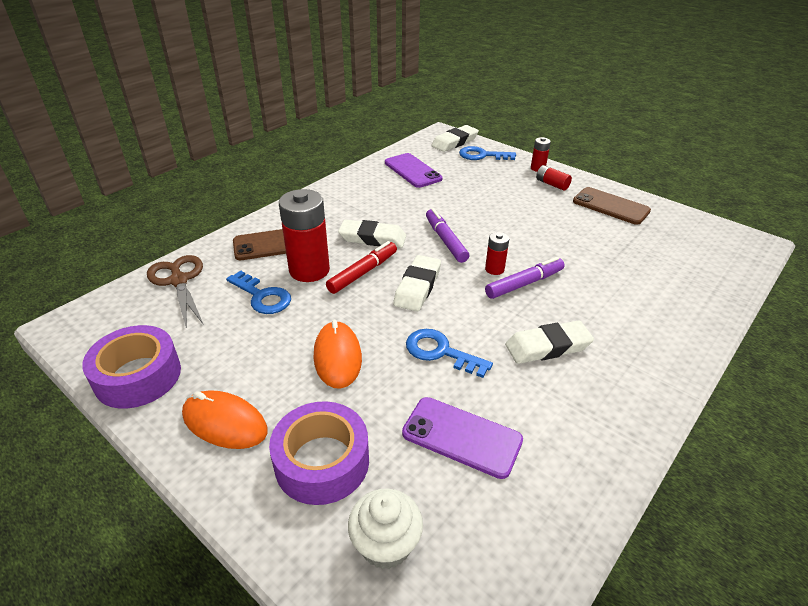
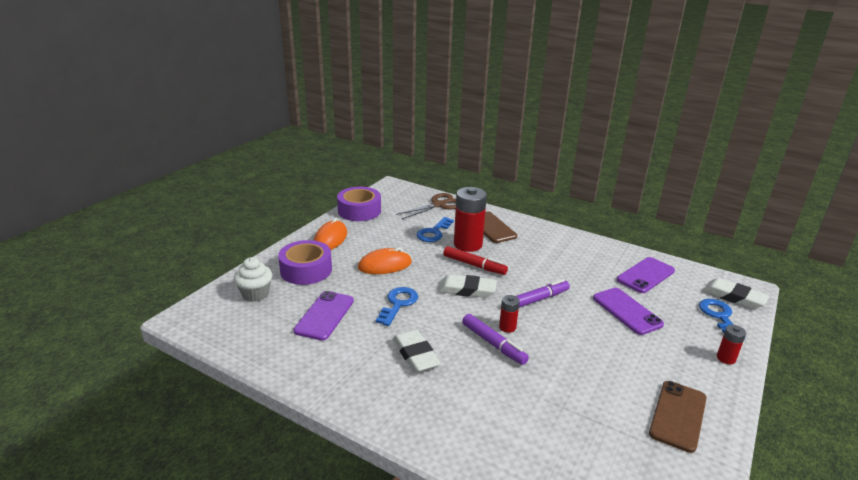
camera: 80 degrees right, 10 degrees down
white eraser [338,219,406,248] -> none
red battery [536,165,572,191] -> none
none -> purple phone [593,288,664,335]

